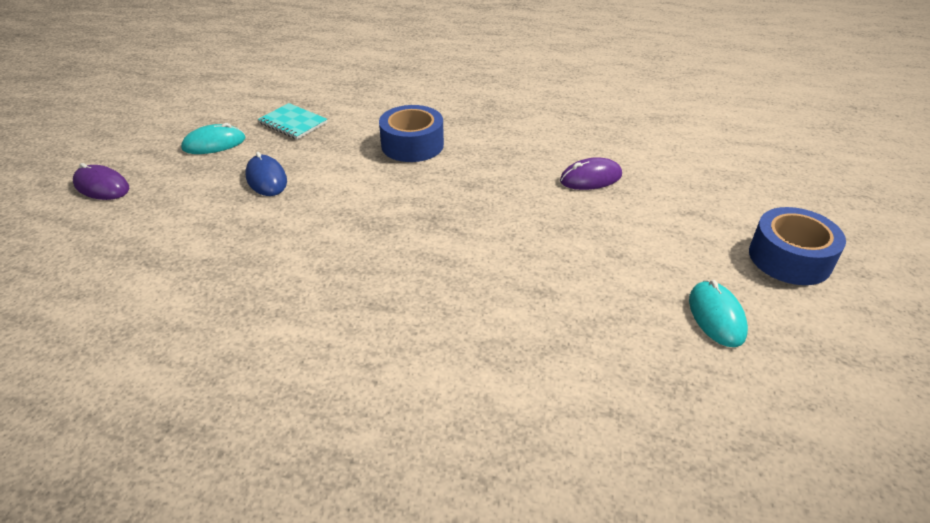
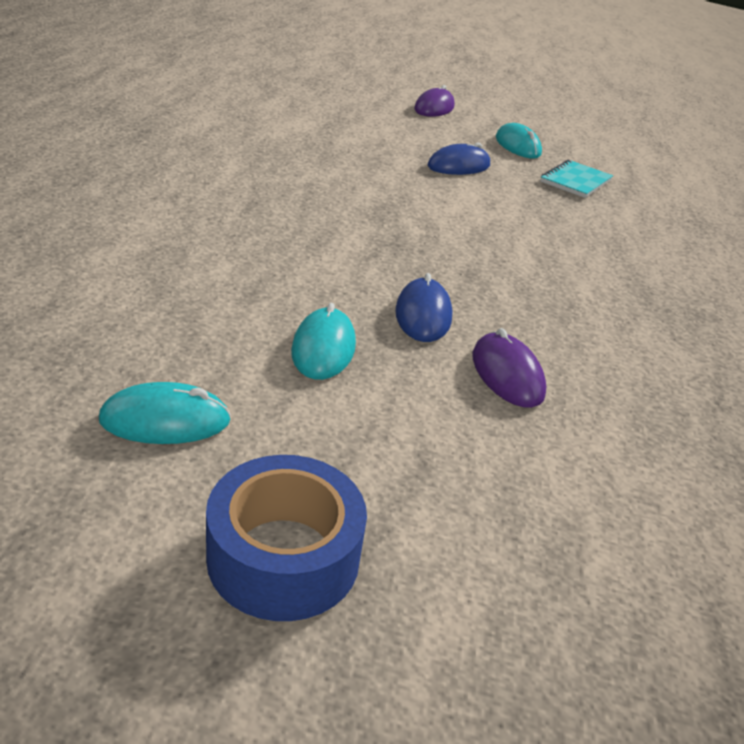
camera: 85 degrees right, 5 degrees down
blue tape [379,105,444,162] -> none
none -> turquoise mouse [291,303,356,380]
none -> blue mouse [395,273,453,342]

